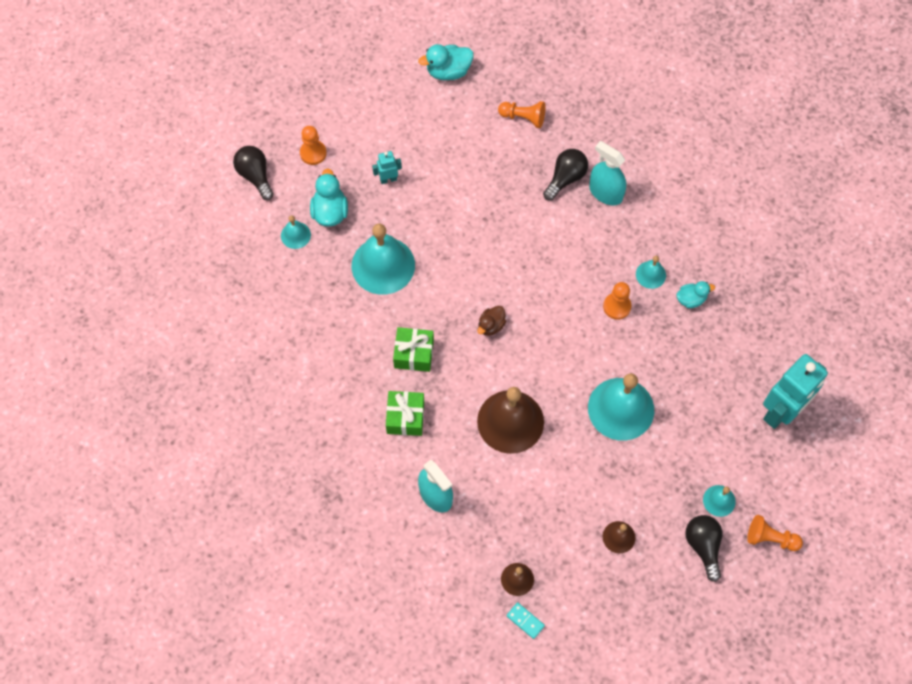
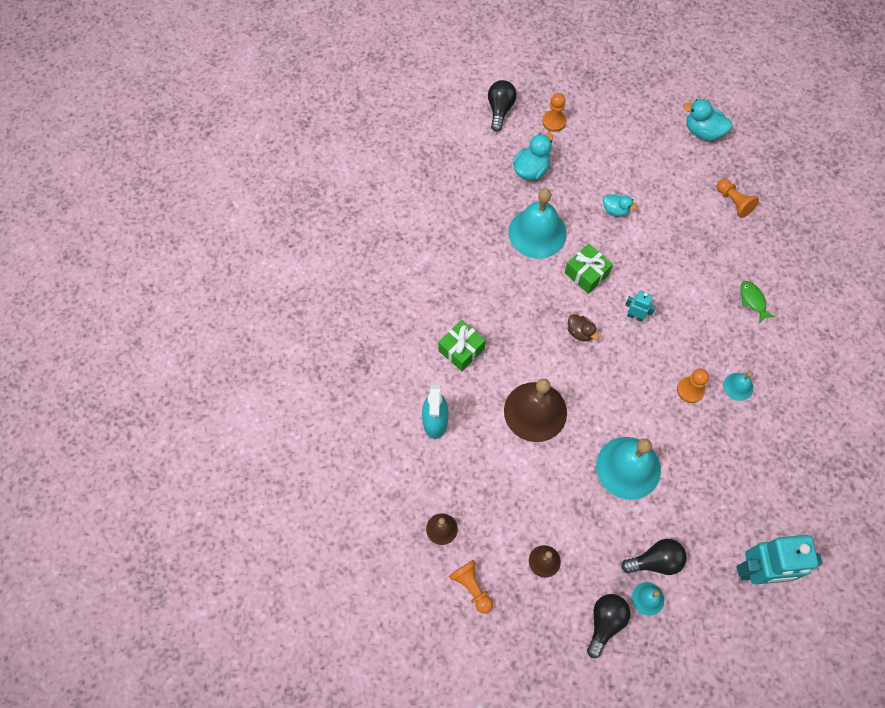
camera: 40 degrees right, 0 degrees up
turquoise bell [281,215,311,249] -> none
turquoise robot [372,151,402,184] -> turquoise robot moved to [625,291,656,322]
green gift [393,327,434,372] -> green gift moved to [565,243,613,294]
brown duck [478,306,506,336] -> brown duck turned 120 degrees counterclockwise [568,314,599,342]
turquoise domino [506,602,545,639] -> none
black light bulb [543,149,588,201] -> black light bulb moved to [621,539,687,575]
turquoise spray bottle [589,141,626,206] -> green fish [740,281,775,323]
turquoise duck [676,281,715,308] -> turquoise duck moved to [603,194,637,217]
orange pawn [747,515,803,551] -> orange pawn moved to [449,560,493,613]

